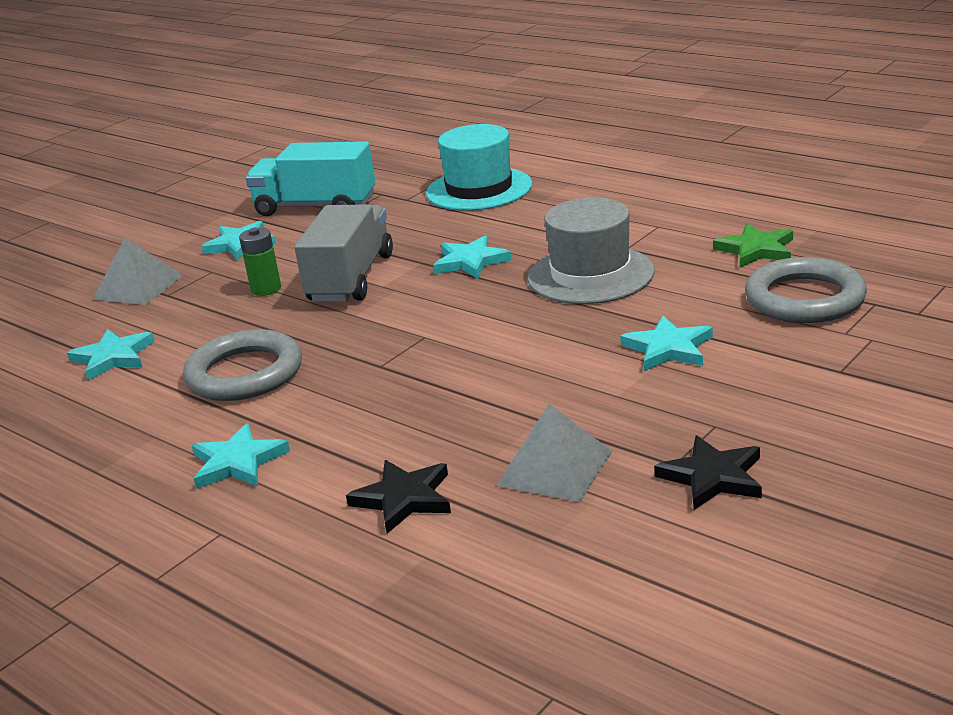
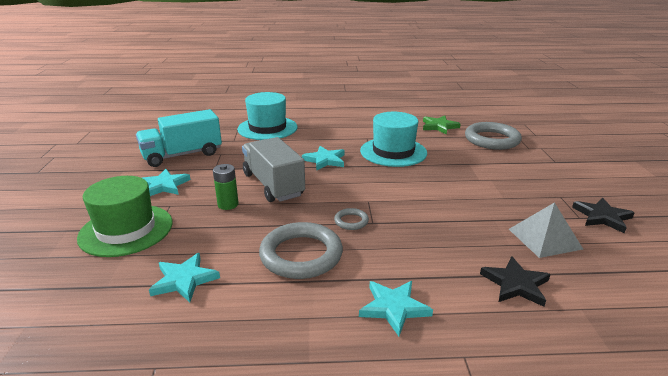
camera: 45 degrees left, 0 degrees up
grey pyramid [93,238,183,305] -> green hat [77,176,172,257]
grey hat [528,198,655,304] -> turquoise hat [360,112,427,167]
turquoise star [620,316,713,371] -> none
none -> grey ring [334,208,369,230]

